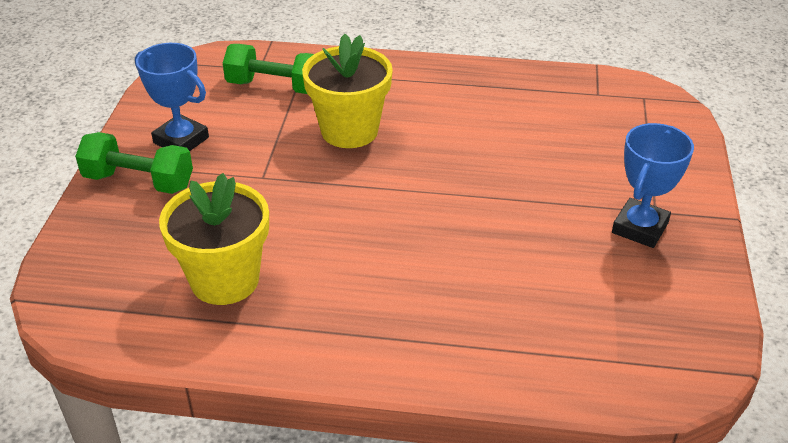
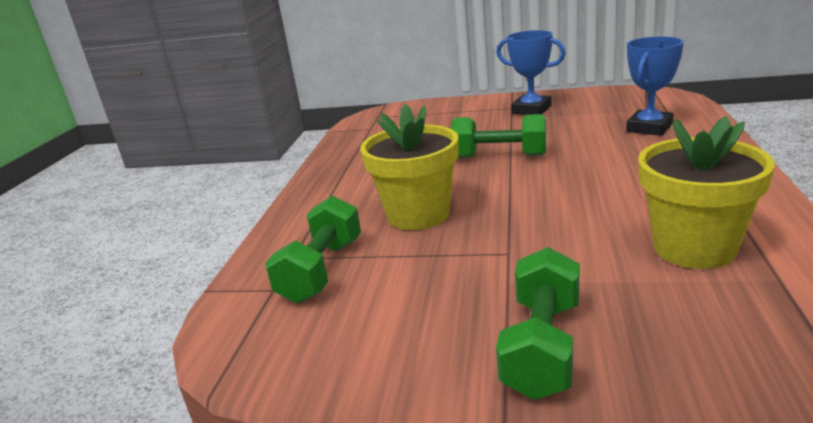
camera: 85 degrees left, 15 degrees down
blue trophy [135,43,209,151] -> blue trophy moved to [626,37,684,136]
none -> green dumbbell [451,114,546,158]

